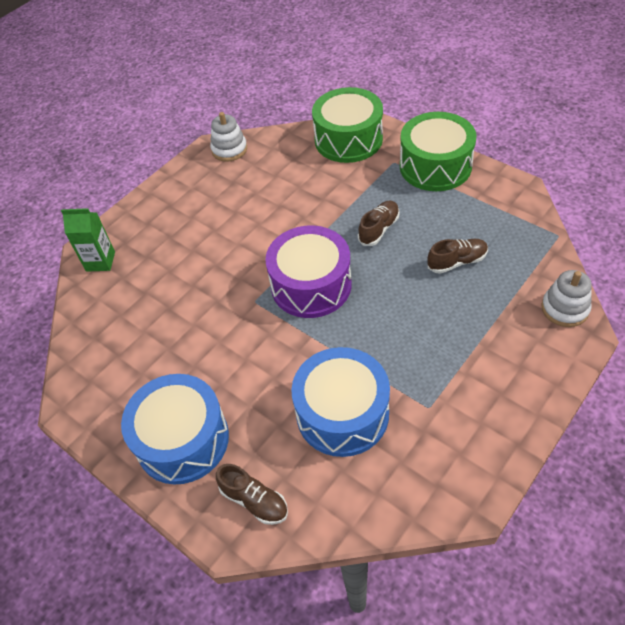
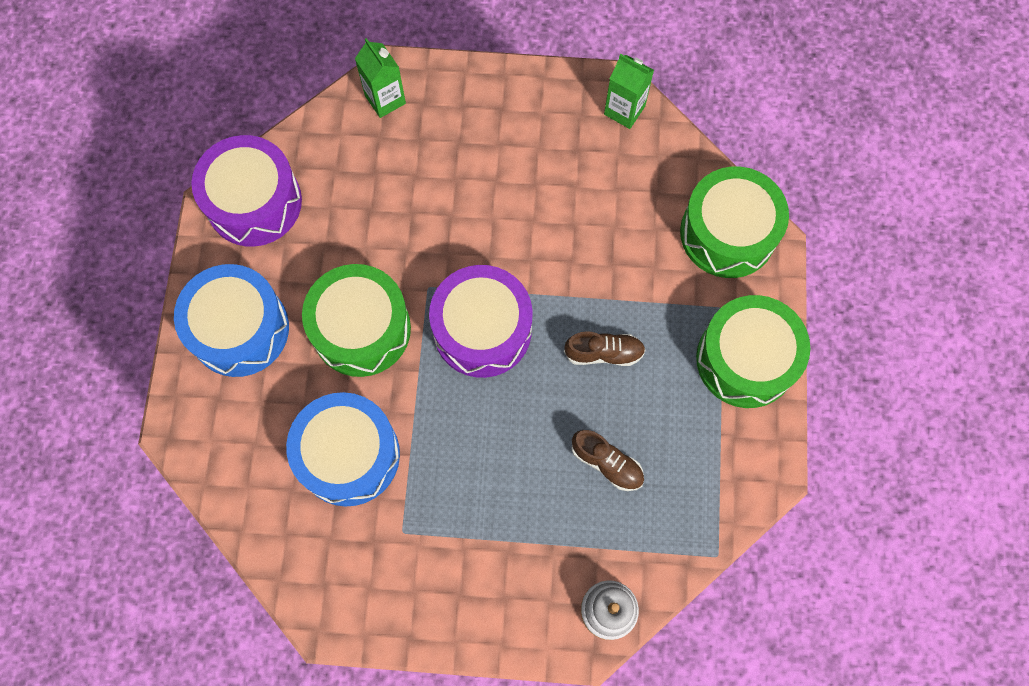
camera: 50 degrees right, 20 degrees up
white stacking toy [210,112,247,162] -> green carton [604,54,654,129]
brown shoe [216,464,288,525] -> none
none -> purple drum [191,135,302,247]
none -> green drum [302,264,411,377]

